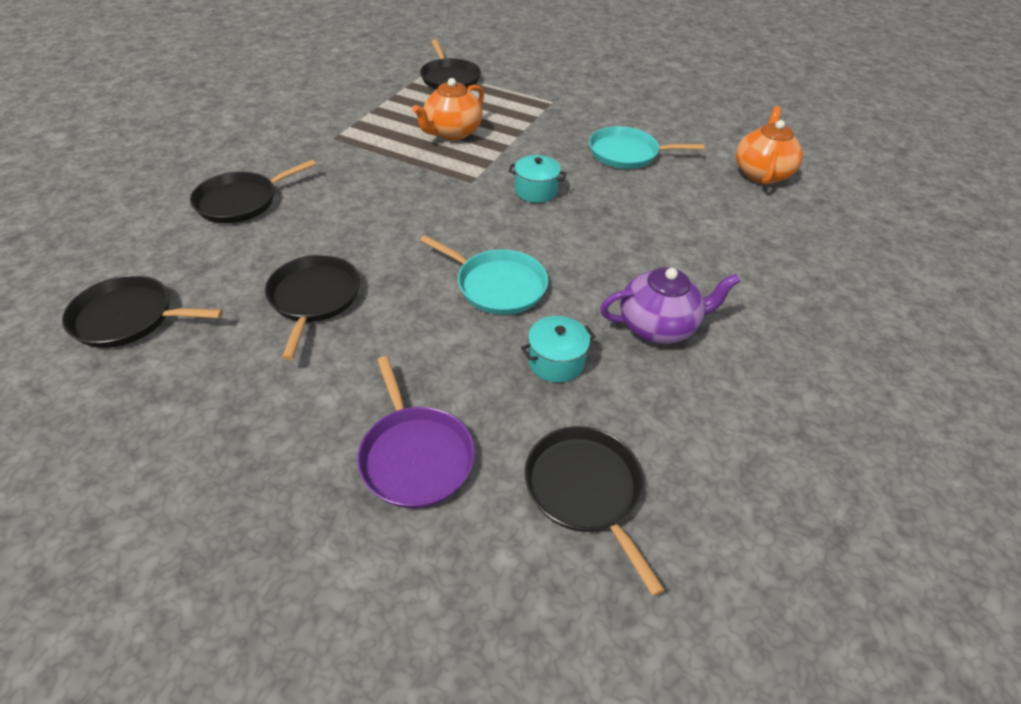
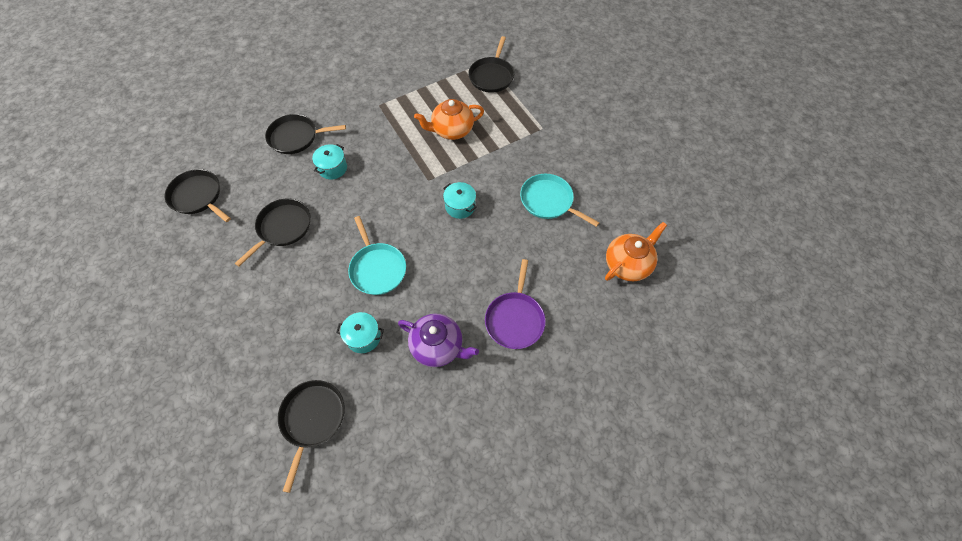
camera: 35 degrees right, 15 degrees up
purple pan [357,356,475,508] -> purple pan moved to [485,259,546,349]
none -> turquoise pot [312,144,347,179]

